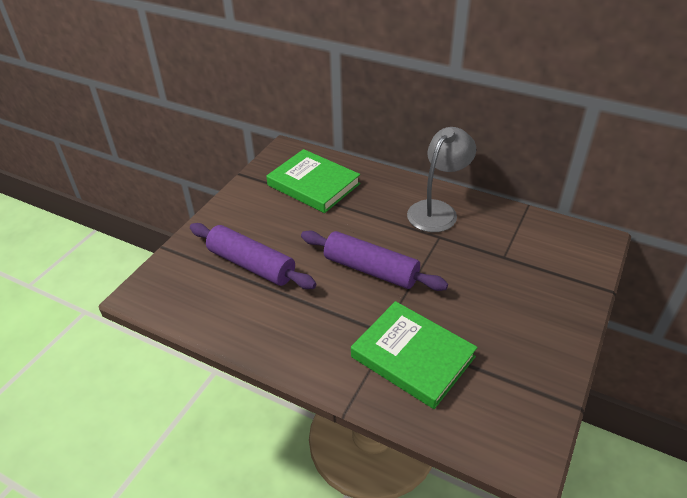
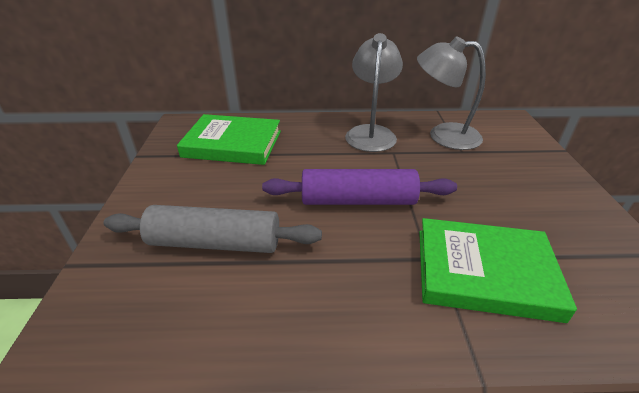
camera: 30 degrees left, 5 degrees down
purple rolling pin [190,223,316,289] -> grey rolling pin [103,205,322,253]
none -> grey lamp [417,36,486,150]

